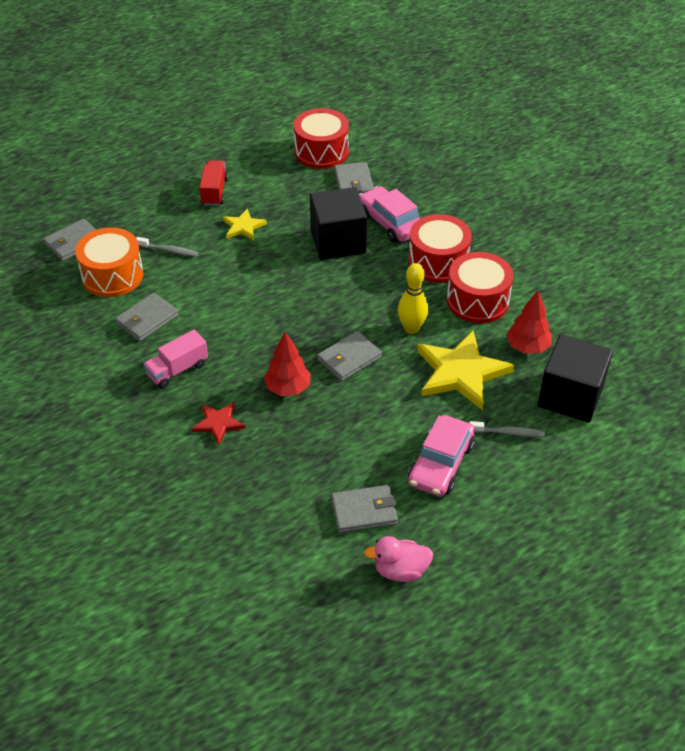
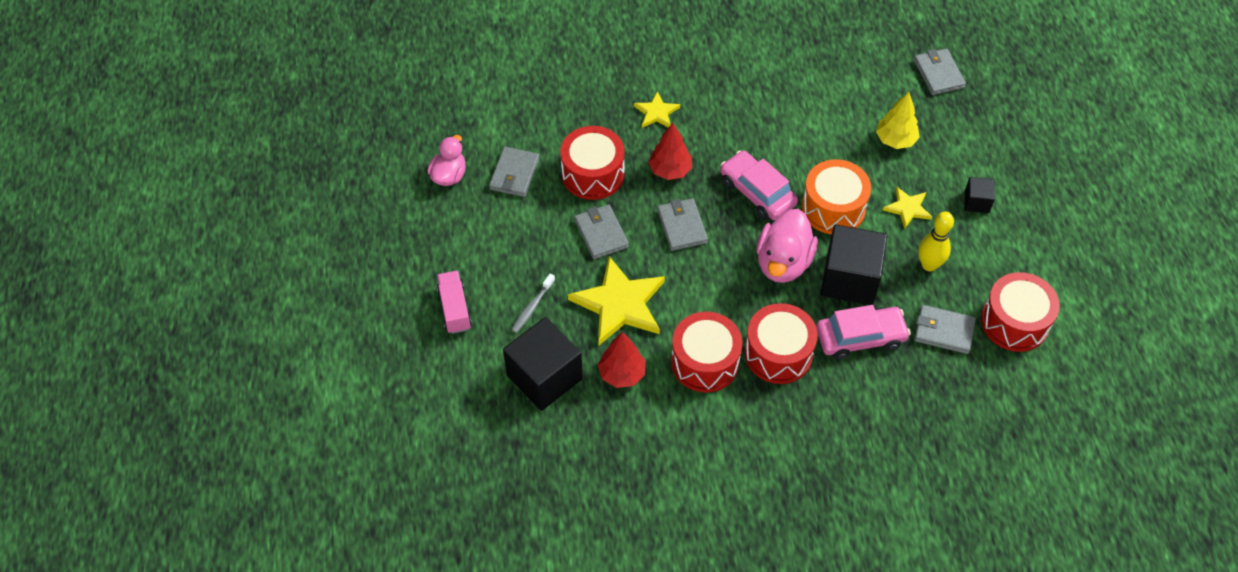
camera: 115 degrees right, 10 degrees up
orange drum [75,227,143,297] -> orange drum moved to [802,159,871,234]
grey wallet [115,293,179,341] -> grey wallet moved to [574,204,629,259]
grey toothbrush [136,237,199,257] -> yellow tree [876,92,920,149]
pink truck [143,330,208,388] -> pink truck moved to [437,271,472,334]
red star [191,402,245,445] -> yellow star [634,91,680,128]
red truck [199,160,228,206] -> black cube [964,177,995,213]
yellow bowling pin [398,263,428,334] -> yellow bowling pin moved to [918,212,954,271]
pink car [408,415,475,497] -> pink car moved to [720,150,798,220]
none -> red drum [560,126,625,200]
none -> pink duck [757,209,818,283]

